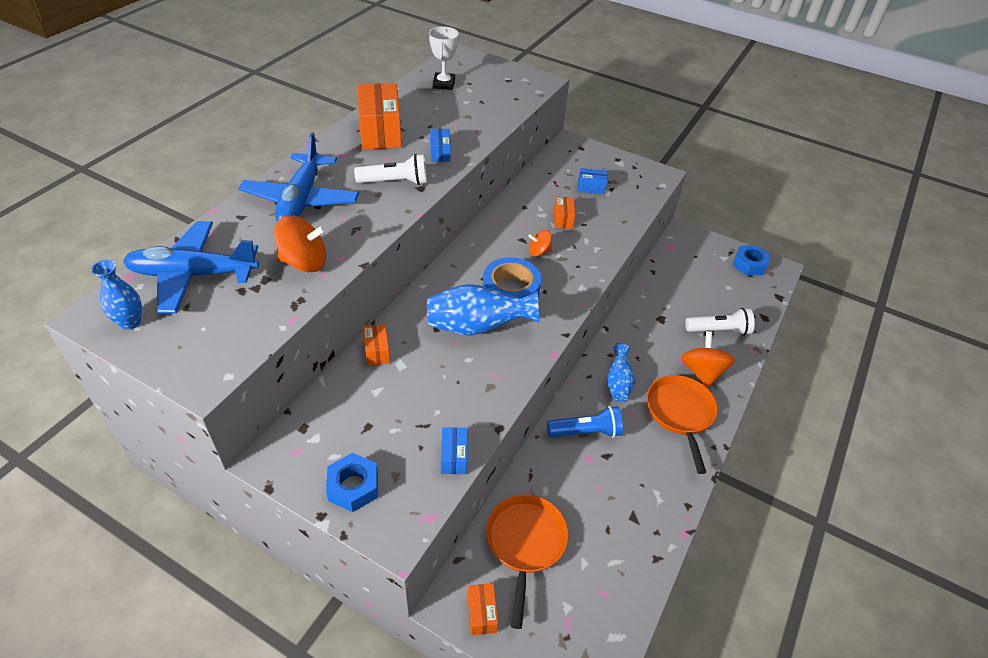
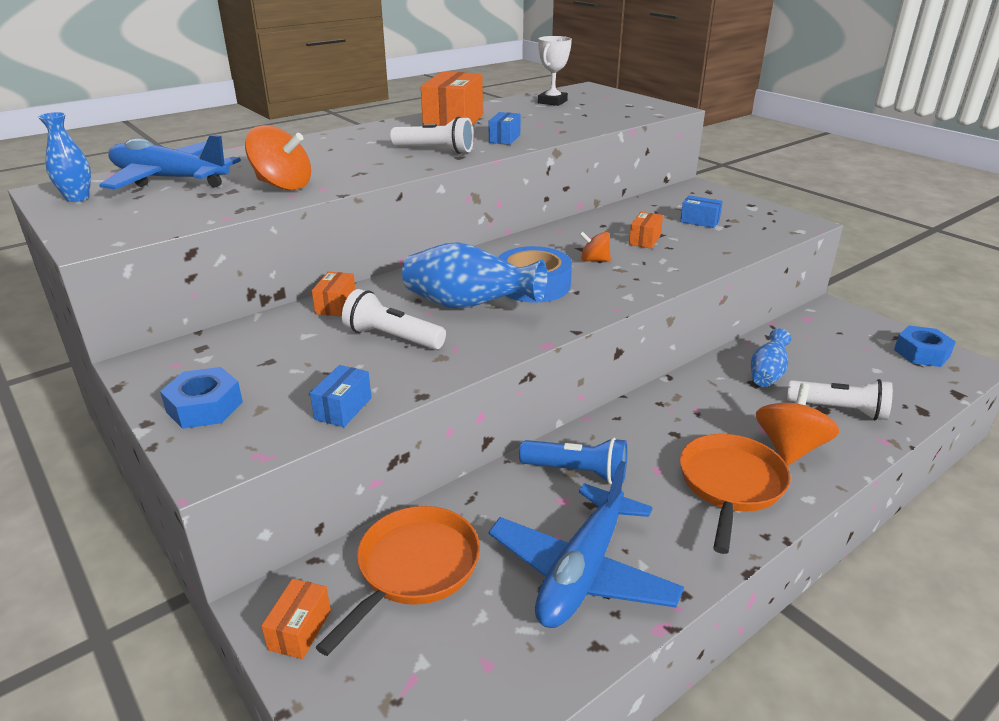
camera: 25 degrees right, 15 degrees down
blue plane [238,132,359,222] -> blue plane moved to [489,461,684,628]
blue vase [607,344,635,402] -> blue vase moved to [751,329,791,387]
none -> white flashlight [342,289,446,350]

